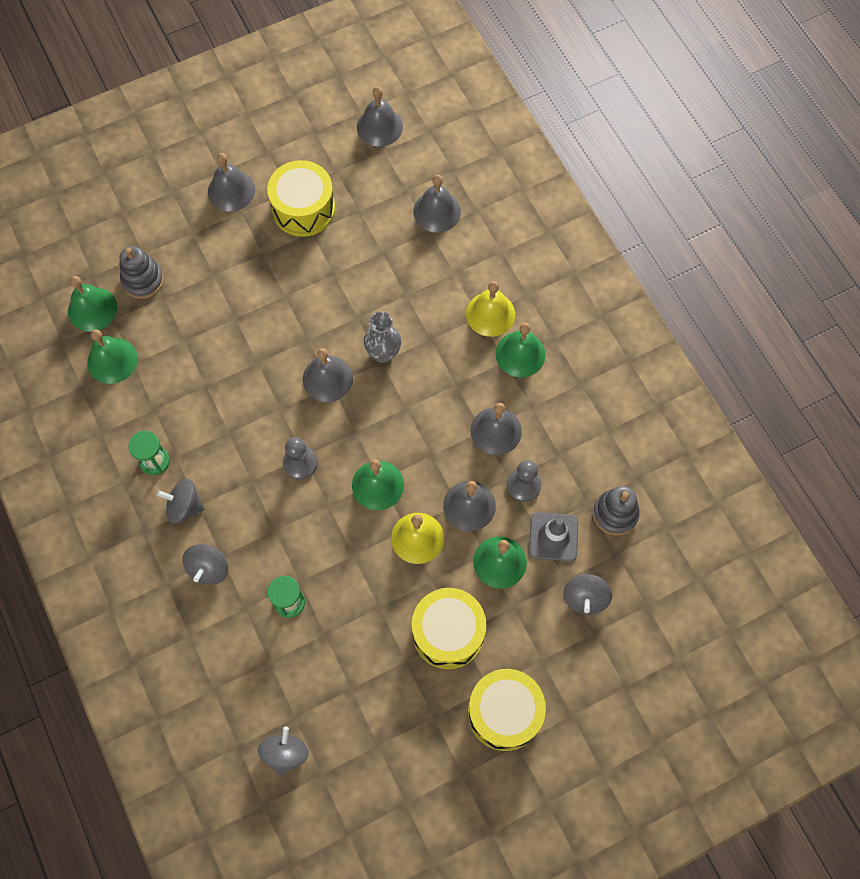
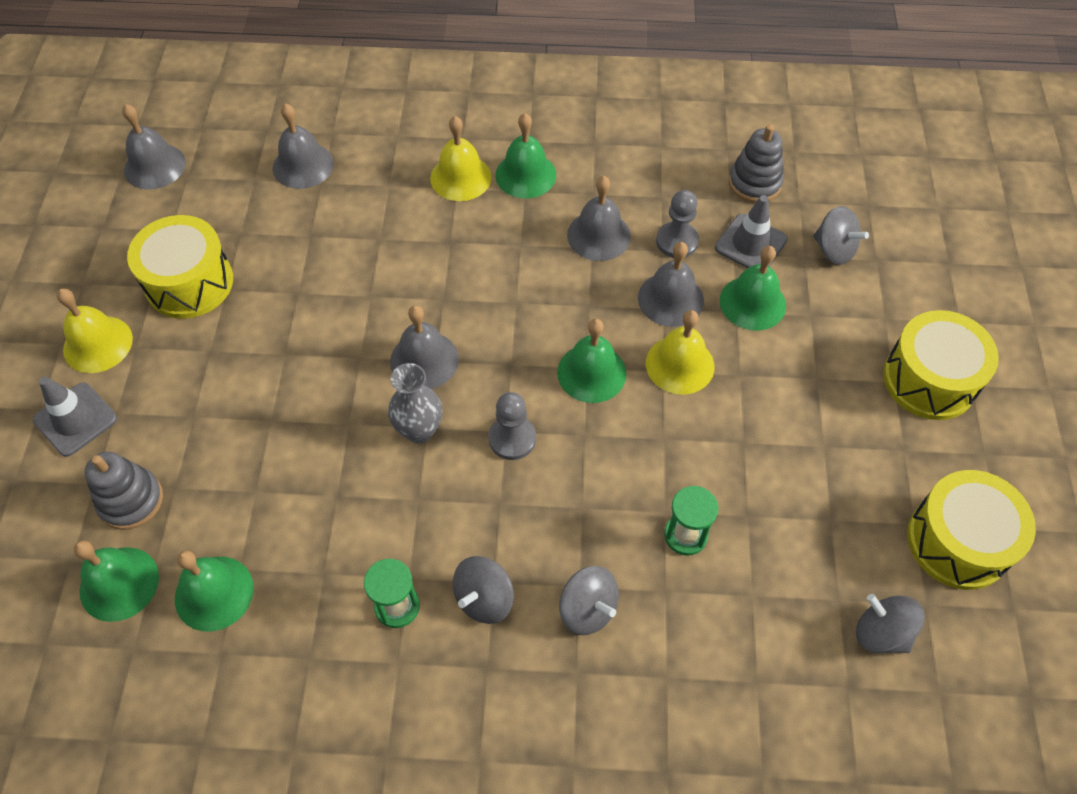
camera: 60 degrees left, 10 degrees down
grey bell [208,153,255,211] -> yellow bell [57,289,133,373]
grey vase [364,311,401,363] -> grey vase moved to [388,363,442,443]
yellow drum [412,588,486,669] -> yellow drum moved to [907,470,1036,590]
none -> grey traffic cone [33,377,117,457]

